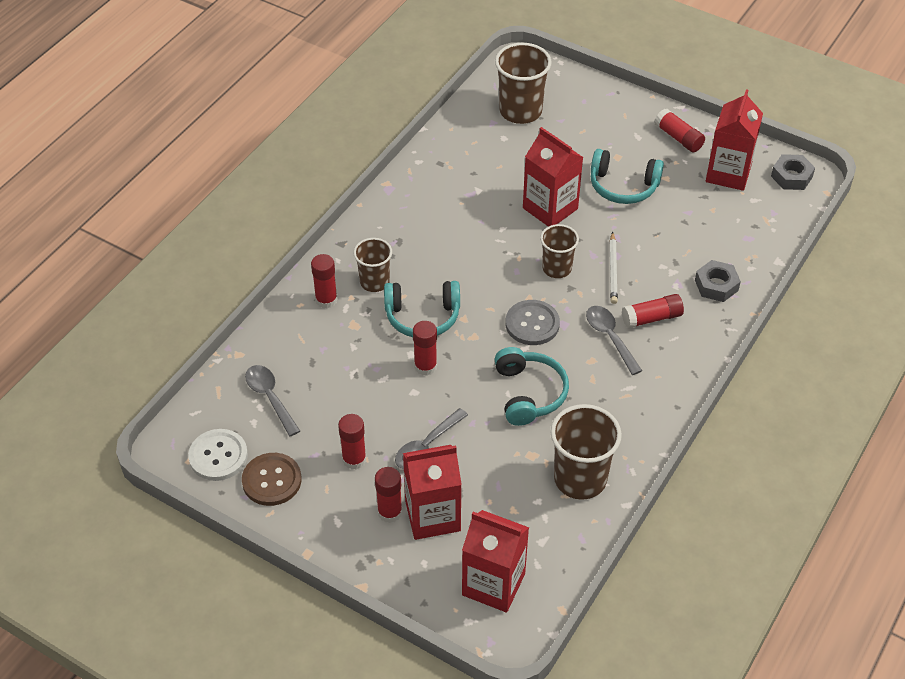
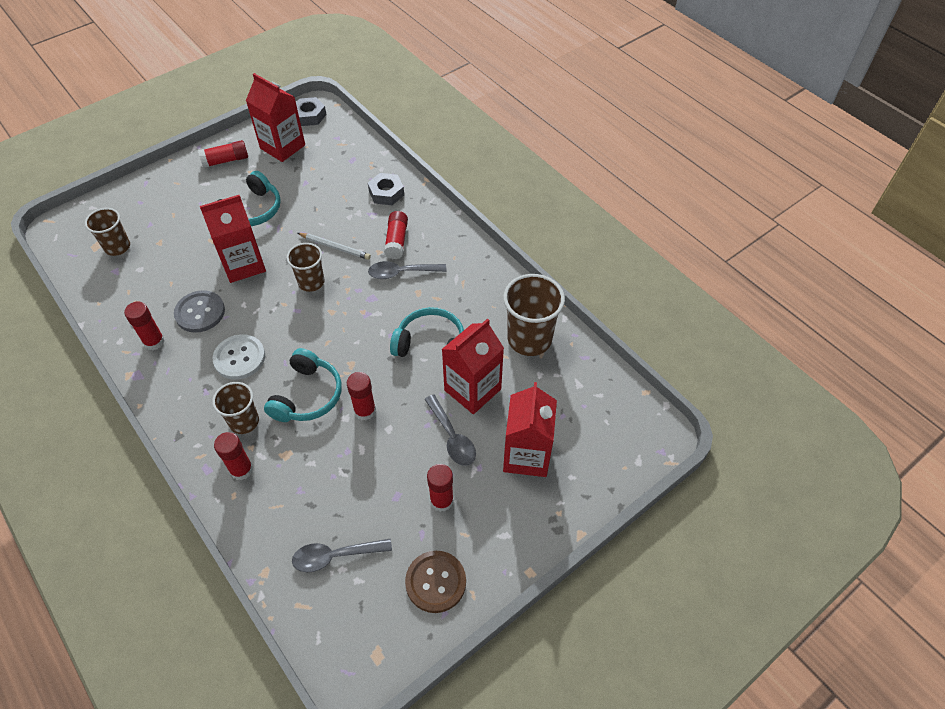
camera: 70 degrees left, 5 degrees up
white button [188,429,248,481] -> white button moved to [213,334,265,380]
red glue stick [375,467,402,523] -> red glue stick moved to [124,302,165,350]
red carton [462,510,529,612] -> red carton moved to [442,318,504,414]
brown cup [495,43,552,124] -> brown cup [85,208,130,256], size x0.62
grey button [505,300,560,345] -> grey button moved to [174,290,225,333]

